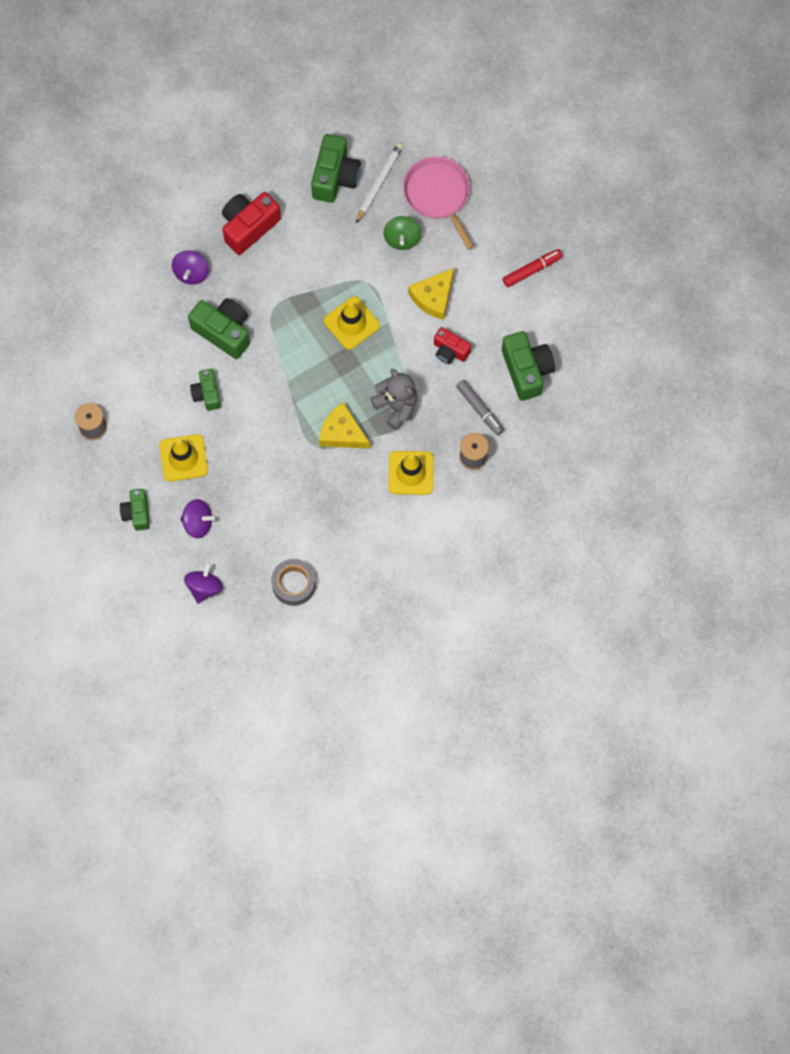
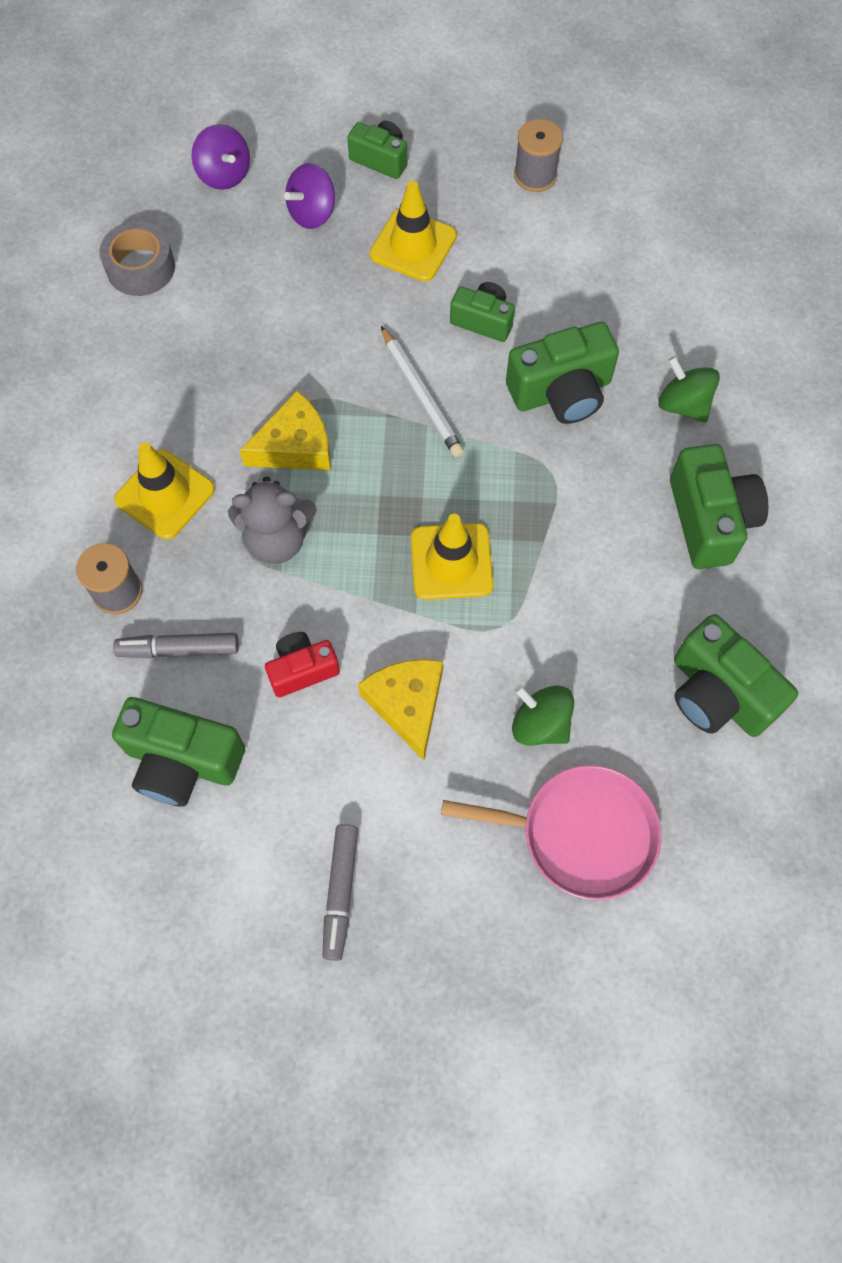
camera: 125 degrees right, 5 degrees down
purple spinning top [172,250,209,285] -> green spinning top [658,356,720,422]
red camera [222,192,281,255] -> green camera [670,444,768,569]
white pencil [356,142,403,223] -> white pencil moved to [381,326,464,457]
red marker [502,249,563,287] -> grey marker [322,824,358,961]

